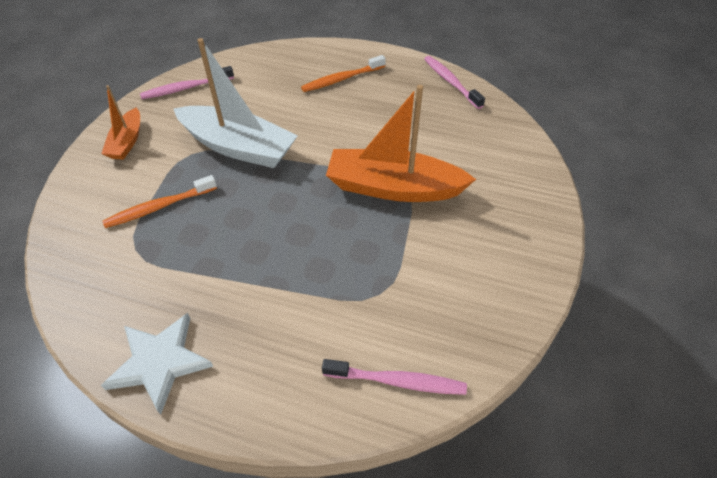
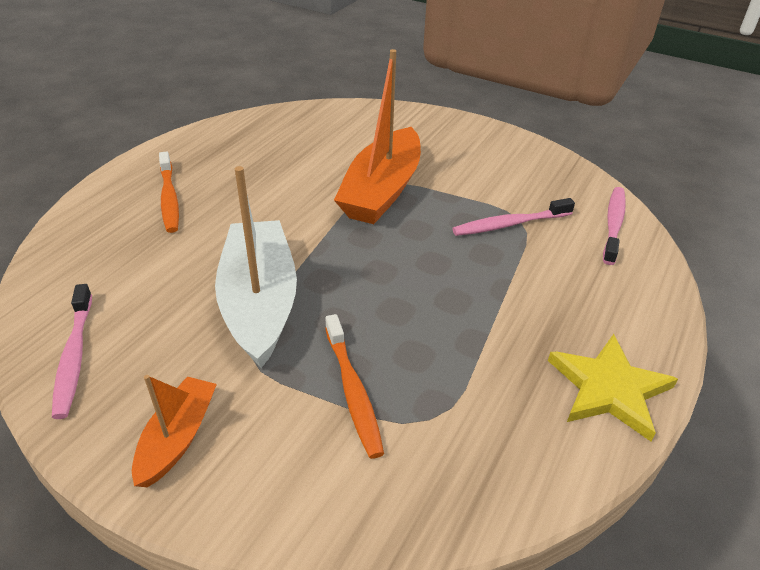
camera: 80 degrees left, 10 degrees down
orange boat [101,85,140,160] -> orange boat turned 90 degrees counterclockwise [132,375,217,487]
white star [101,313,213,415] -> yellow star [548,334,678,441]
white boat [173,38,298,168] -> white boat turned 45 degrees counterclockwise [215,166,297,368]
pink toothbrush [424,56,485,109] -> pink toothbrush moved to [452,198,575,236]

